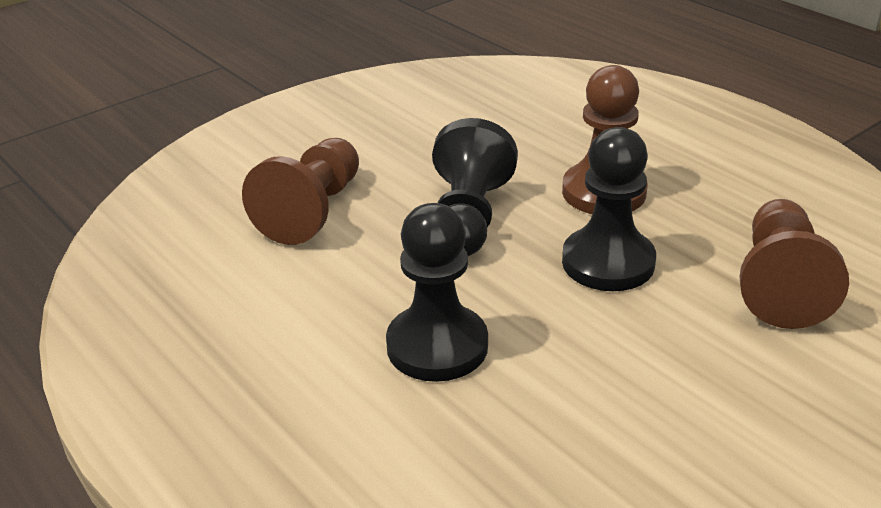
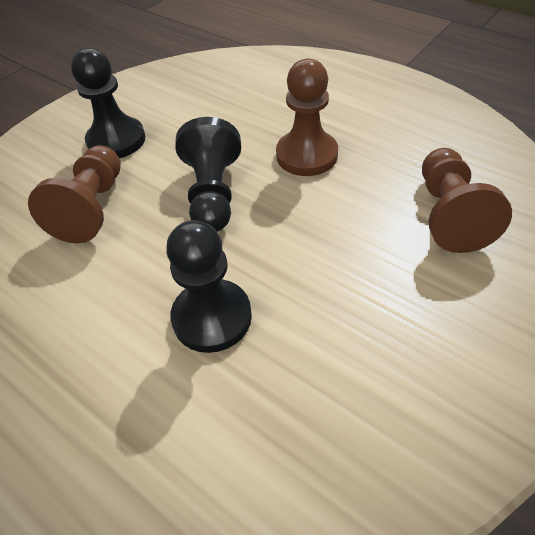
camera: 10 degrees left, 15 degrees up
black pawn [562,127,656,291] -> black pawn moved to [71,48,145,158]

